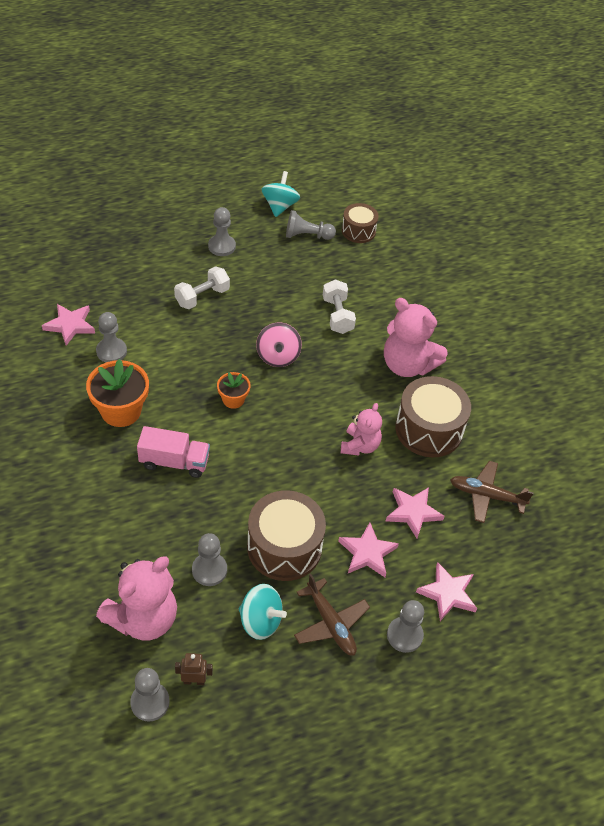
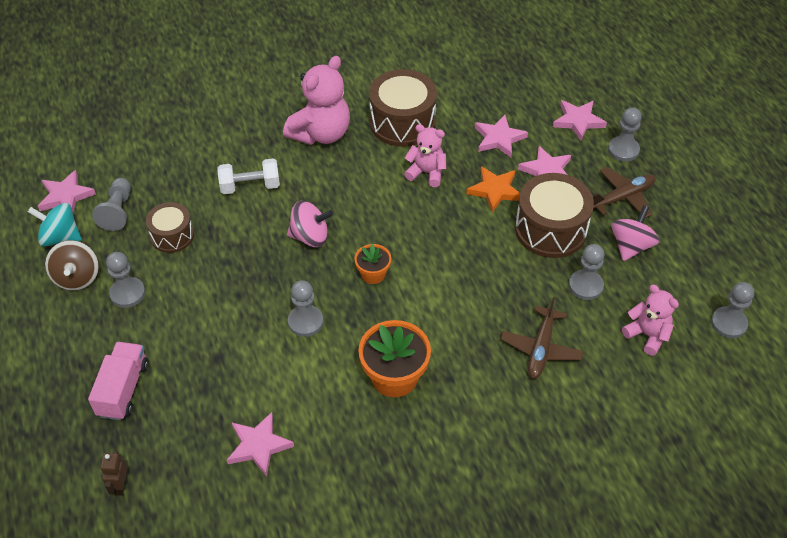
camera: 85 degrees left, 0 degrees up
grey pawn [96,312,127,362] -> grey pawn moved to [288,280,323,337]
pink teddy bear [96,557,177,640] -> pink teddy bear [622,284,679,356], size x0.61
pink truck [137,426,210,478] -> pink truck moved to [88,342,149,420]
white dumbbell [174,266,230,309] -> none
brown robot [175,653,213,685] -> brown robot moved to [100,451,128,496]
turquoise spinning top [239,584,287,640] -> pink spinning top [611,205,660,261]
brown drum [342,203,379,243] -> brown drum moved to [146,202,194,253]
brown plane [450,461,533,523] -> brown plane moved to [500,297,584,379]
none -> pink star [38,170,96,214]
none -> brown spinning top [45,240,99,291]
none -> orange star [466,166,520,212]

